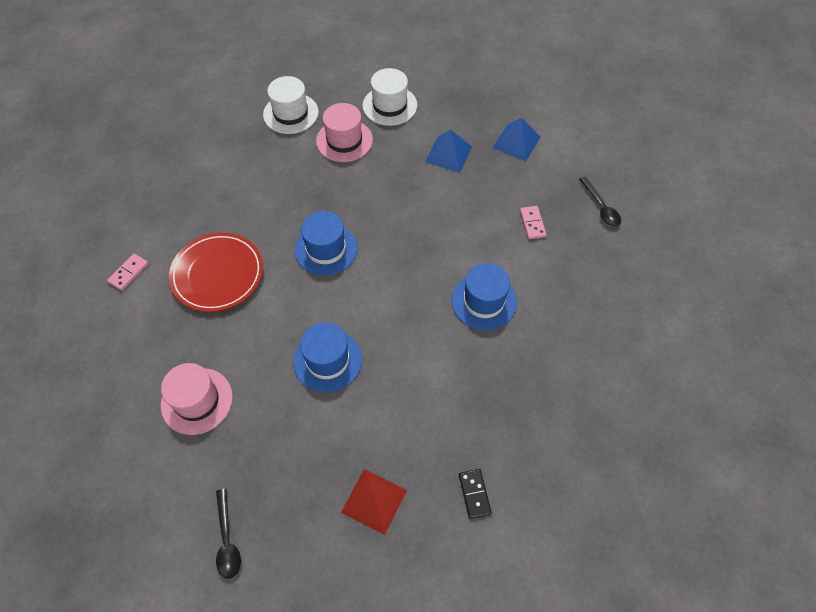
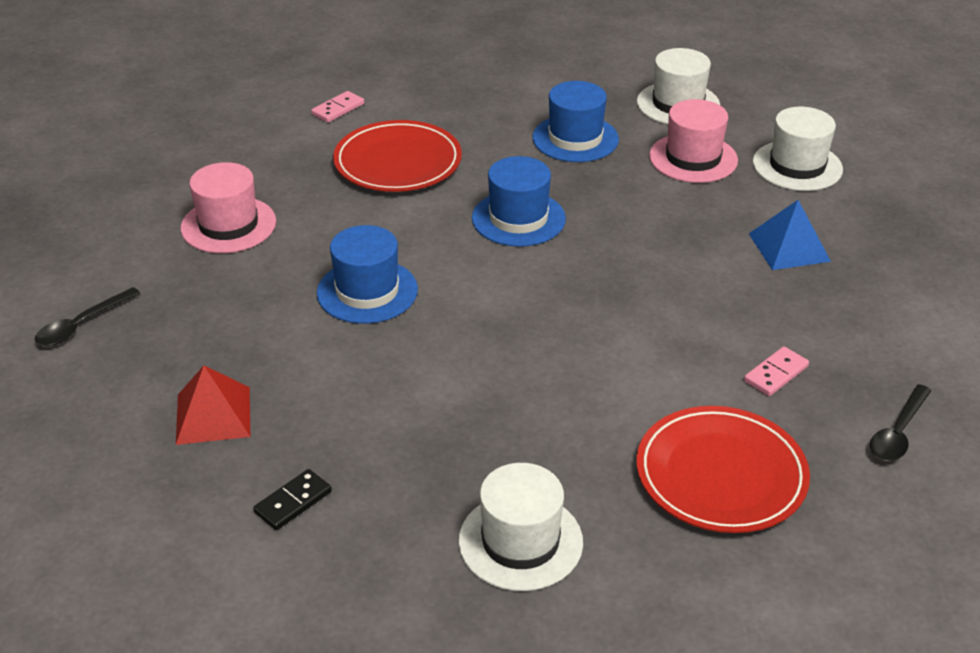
camera: 55 degrees right, 20 degrees down
pink domino [107,254,148,291] -> pink domino turned 45 degrees counterclockwise [311,91,364,123]
blue hat [451,263,517,330] -> blue hat moved to [532,81,619,162]
blue pyramid [493,117,541,161] -> none
none -> white hat [458,463,583,591]
none -> red plate [637,406,810,533]

